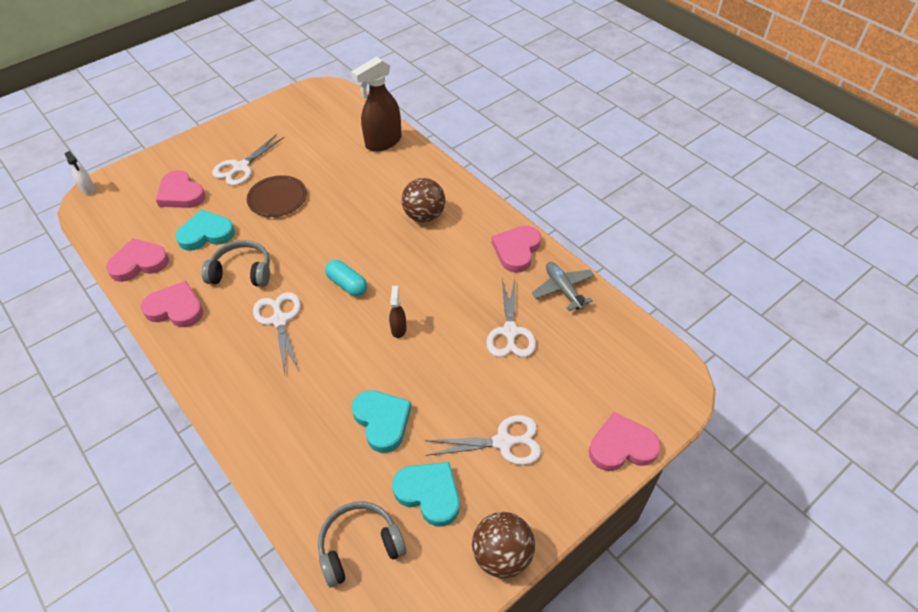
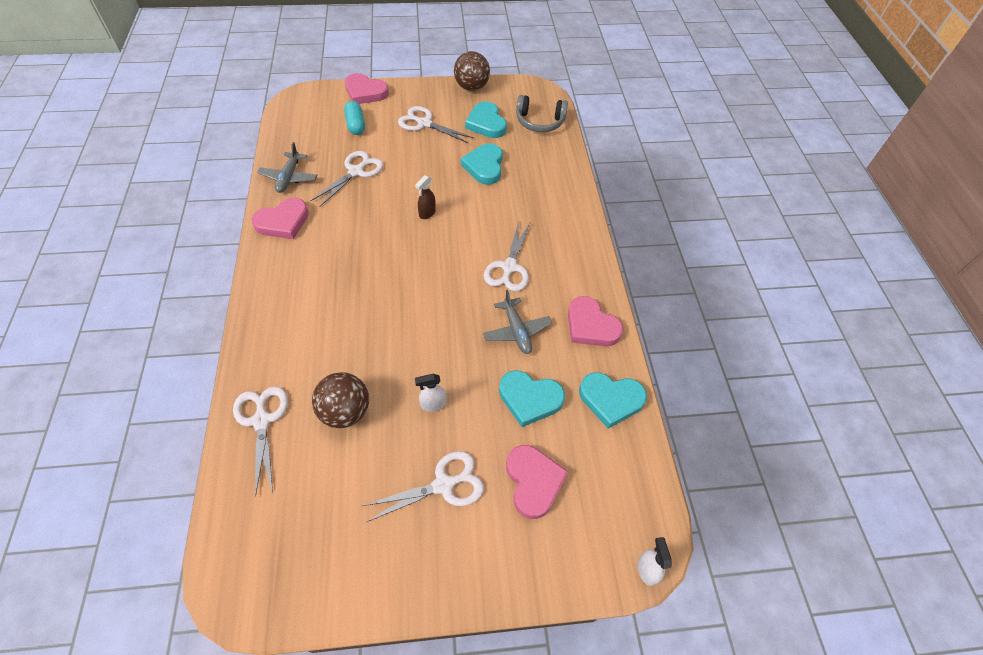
camera: 150 degrees left, 5 degrees up
pink heart [106,238,169,282] -> turquoise heart [579,372,647,428]
grey headphones [202,240,270,287] -> grey plane [483,290,552,354]
brown plate [247,175,307,217] -> white spray bottle [415,374,446,412]
turquoise capsule [325,260,367,296] -> turquoise capsule moved to [344,101,365,135]
brown spray bottle [351,57,402,152] -> white scissors [233,386,288,497]
brown ball [401,178,445,222] -> brown ball moved to [312,372,369,428]

